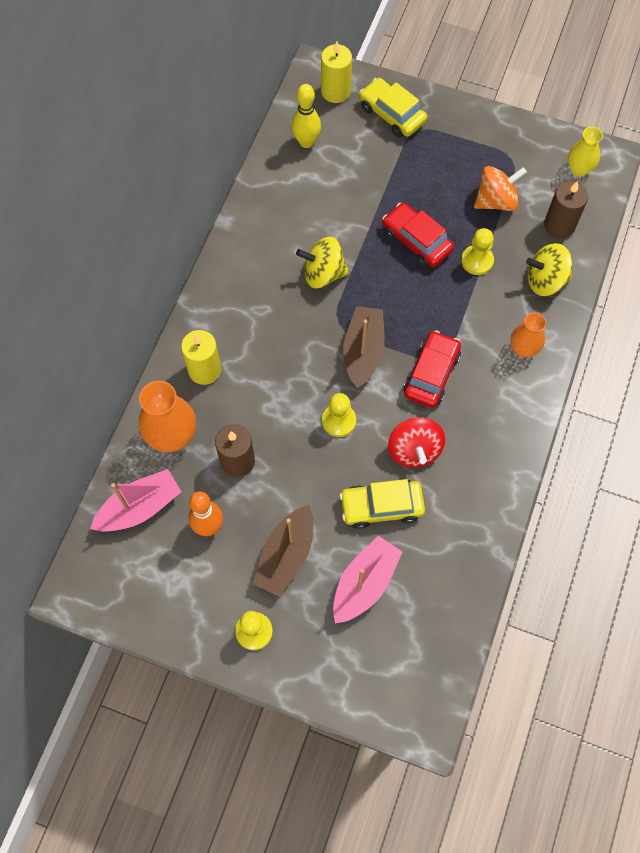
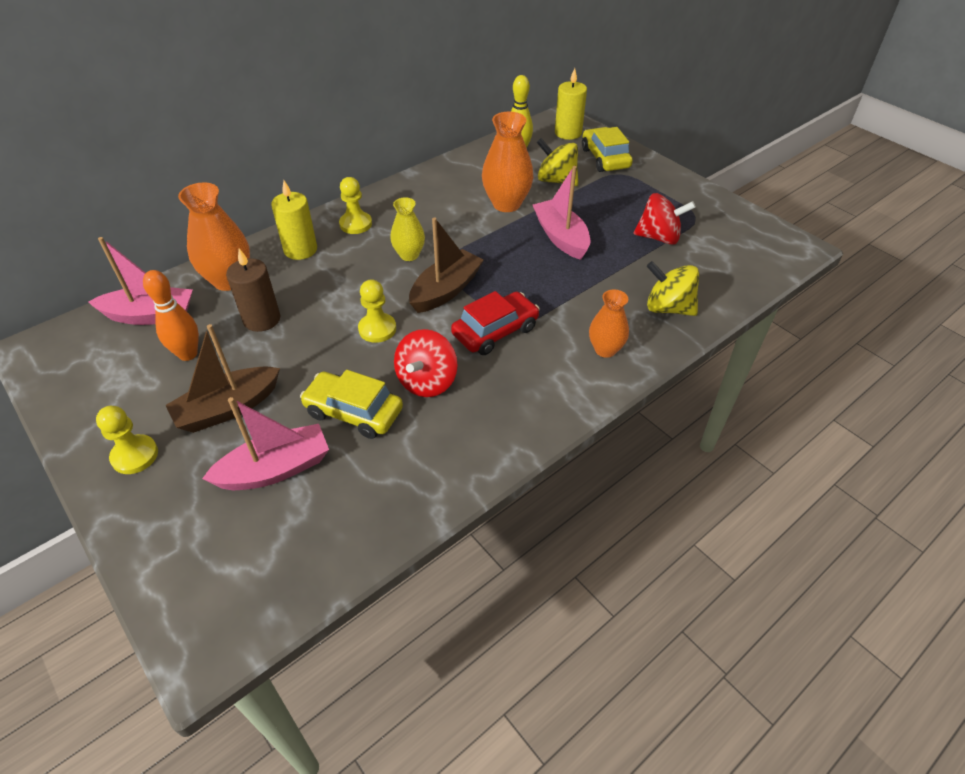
camera: 30 degrees right, 20 degrees down
yellow spinning top [296,237,349,288] -> yellow spinning top moved to [537,138,578,186]
red car [382,203,454,267] -> pink boat [533,166,590,260]
yellow pawn [461,228,494,275] -> yellow pawn moved to [339,177,372,234]
orange spinning top [474,166,527,211] -> red spinning top [634,193,696,245]
brown candle [544,181,588,238] -> none
yellow vase [568,127,603,177] -> yellow vase moved to [390,197,425,261]
none -> orange vase [482,112,534,212]

